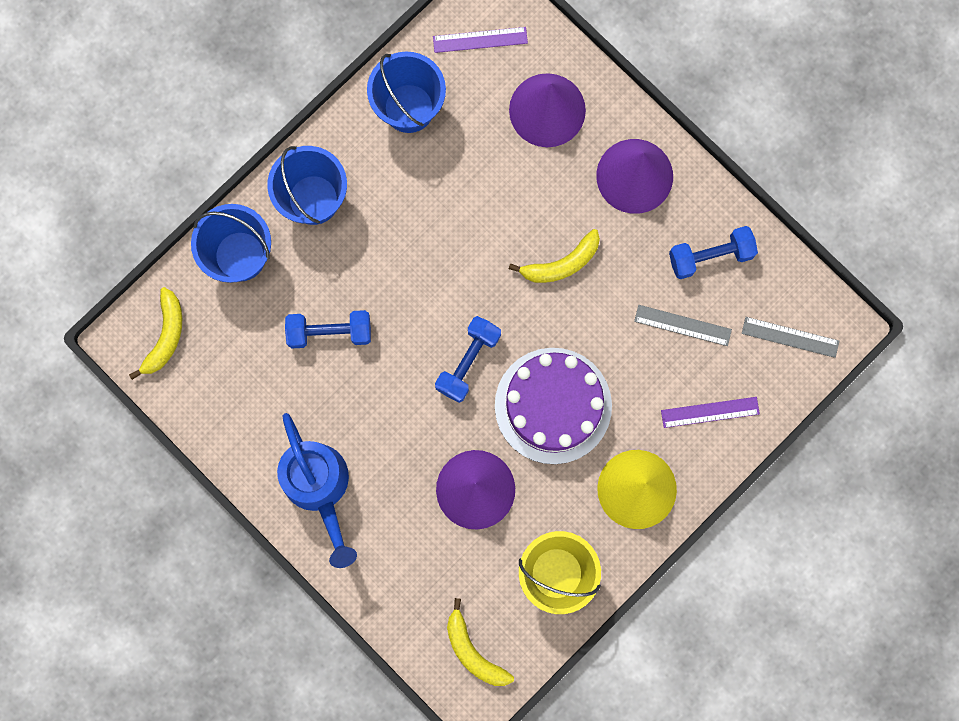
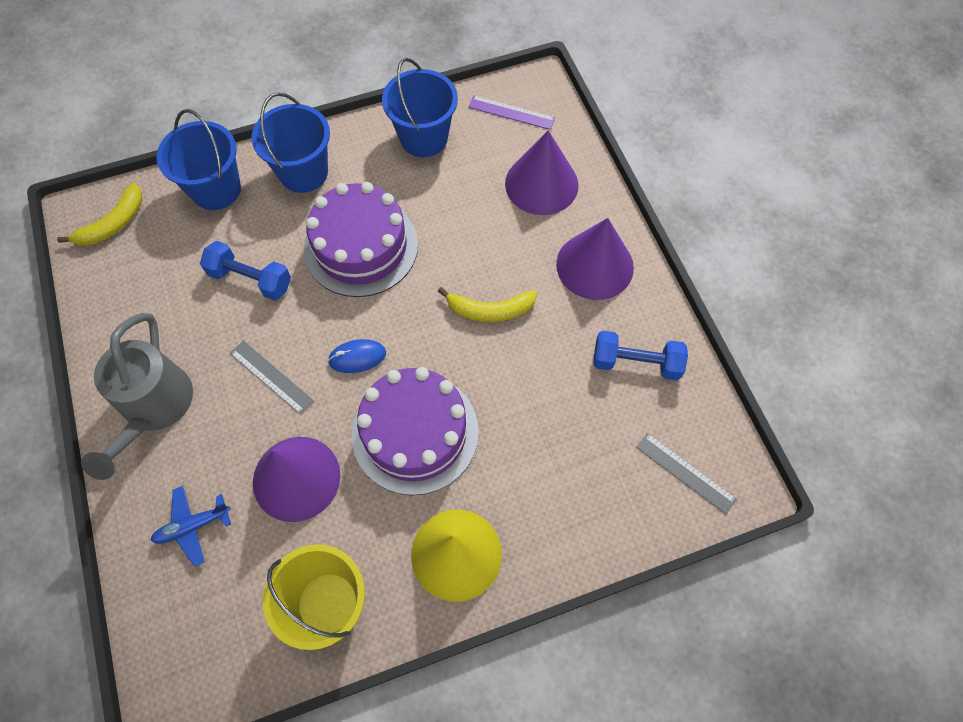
camera: 25 degrees right, 15 degrees down
blue watering can [277,413,357,568] -> grey watering can [81,313,193,480]
blue dumbbell [435,316,501,403] -> blue mouse [328,339,386,373]
yellow banana [447,598,514,686] -> none
grey ruler [634,305,732,346] -> grey ruler moved to [230,340,314,414]
purple ruler [661,397,760,428] -> none
none -> blue plane [151,486,231,567]
none -> purple cake [304,182,418,297]

